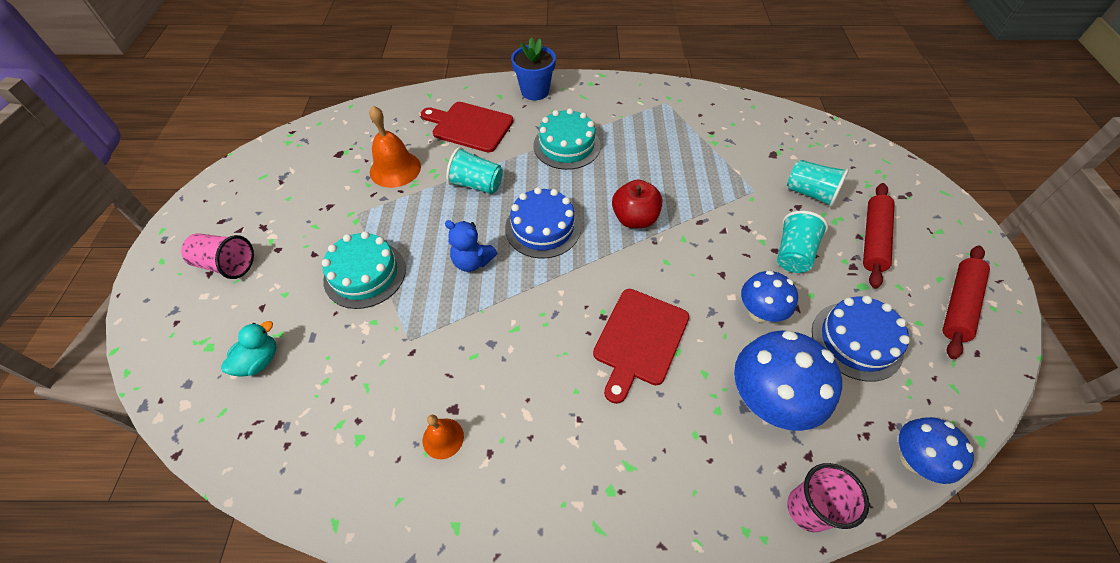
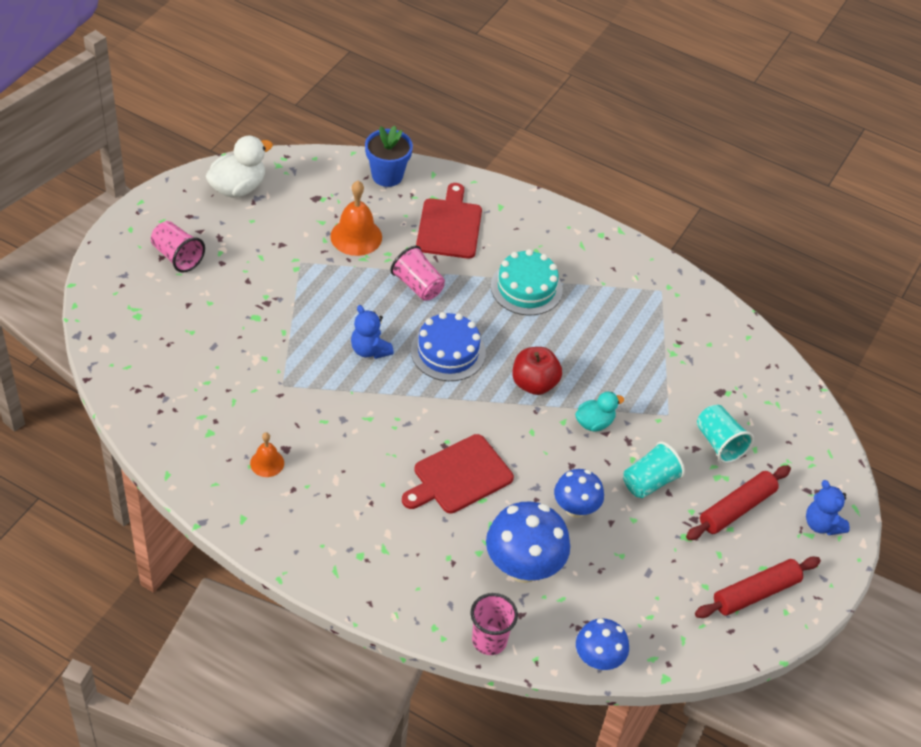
camera: 25 degrees right, 5 degrees down
turquoise duck [221,321,276,377] -> turquoise duck moved to [575,391,624,432]
turquoise cake [322,231,406,309] -> none
red cutting board [421,102,514,153] -> red cutting board turned 45 degrees clockwise [416,183,482,259]
turquoise cup [446,147,503,194] -> pink cup [390,246,445,301]
blue flower pot [511,37,556,100] -> blue flower pot moved to [365,126,413,187]
blue cake [812,295,910,382] -> none
none -> white duck [206,136,273,198]
none -> blue teddy bear [806,480,850,535]

